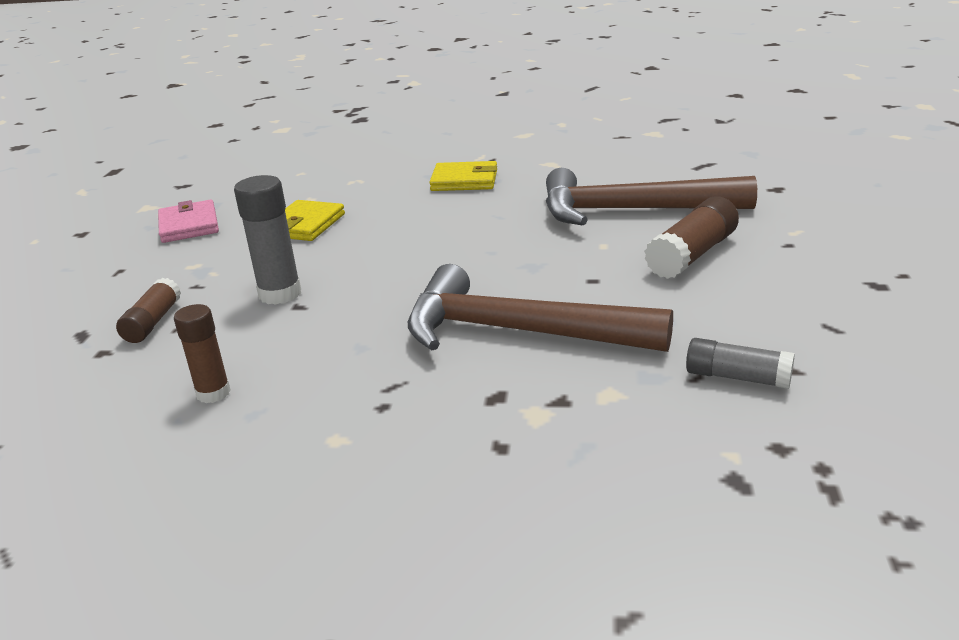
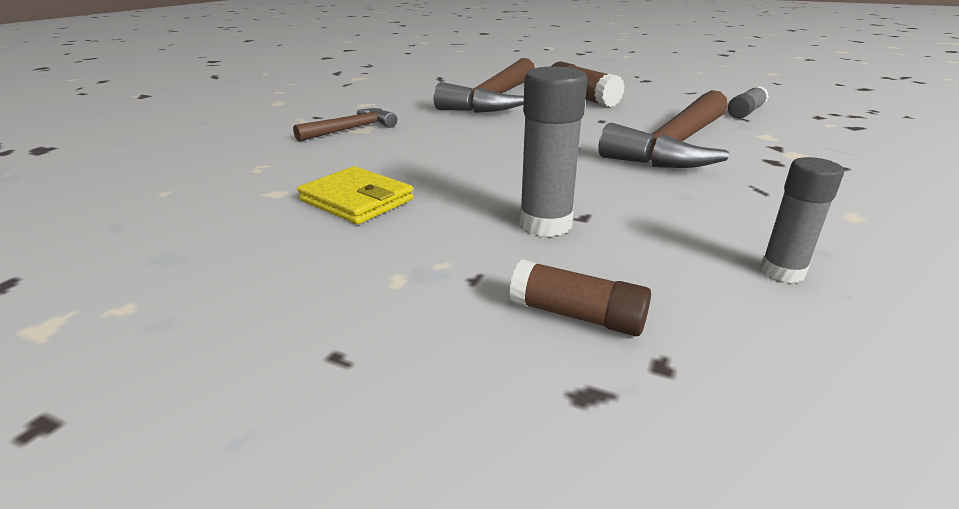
camera: 75 degrees left, 0 degrees up
pink wallet [158,200,219,243] -> none
brown glue stick [174,304,231,403] -> grey glue stick [760,157,844,283]
yellow wallet [429,161,497,191] -> brown hammer [293,108,397,142]

